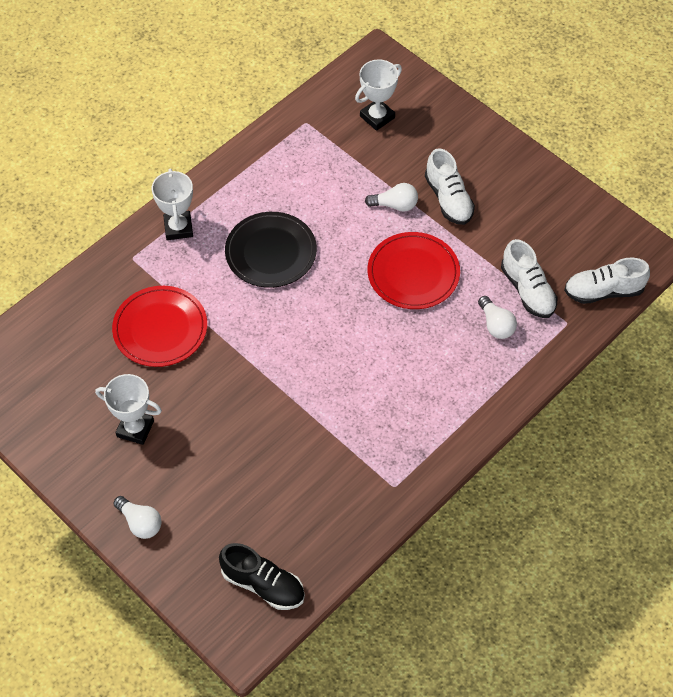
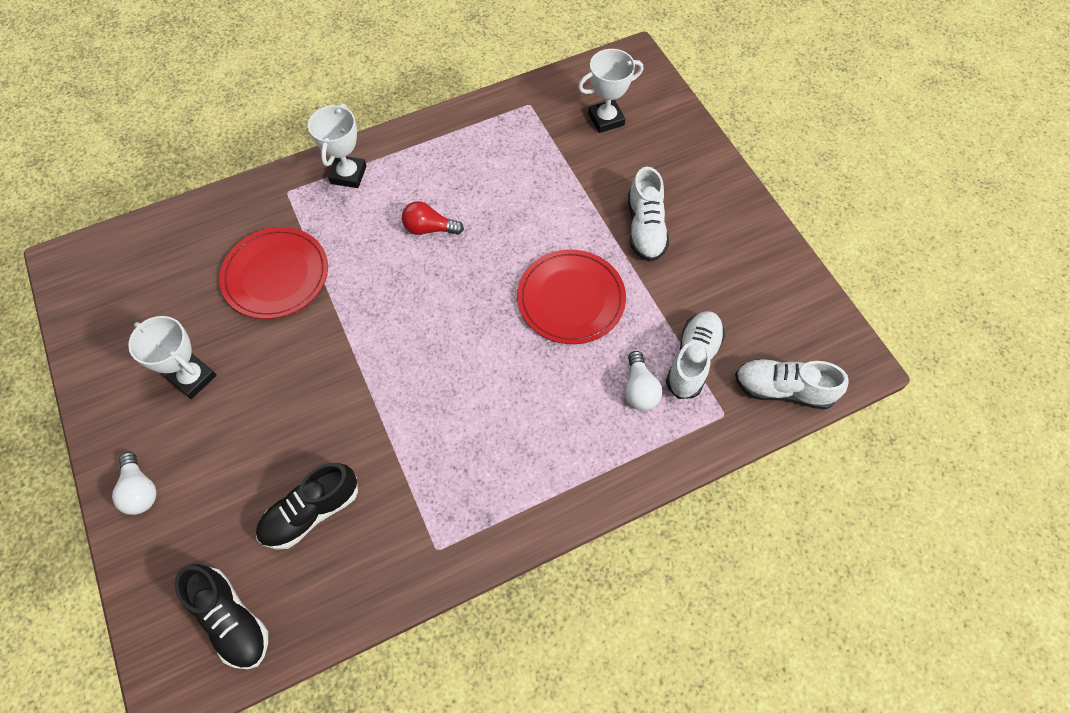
camera: 20 degrees right, 5 degrees up
black plate [225,212,317,288] -> red light bulb [402,201,464,235]
white light bulb [365,183,418,212] -> none
white shoe [501,239,557,318] -> white shoe turned 150 degrees counterclockwise [666,311,725,399]
none -> black shoe [256,463,358,550]

